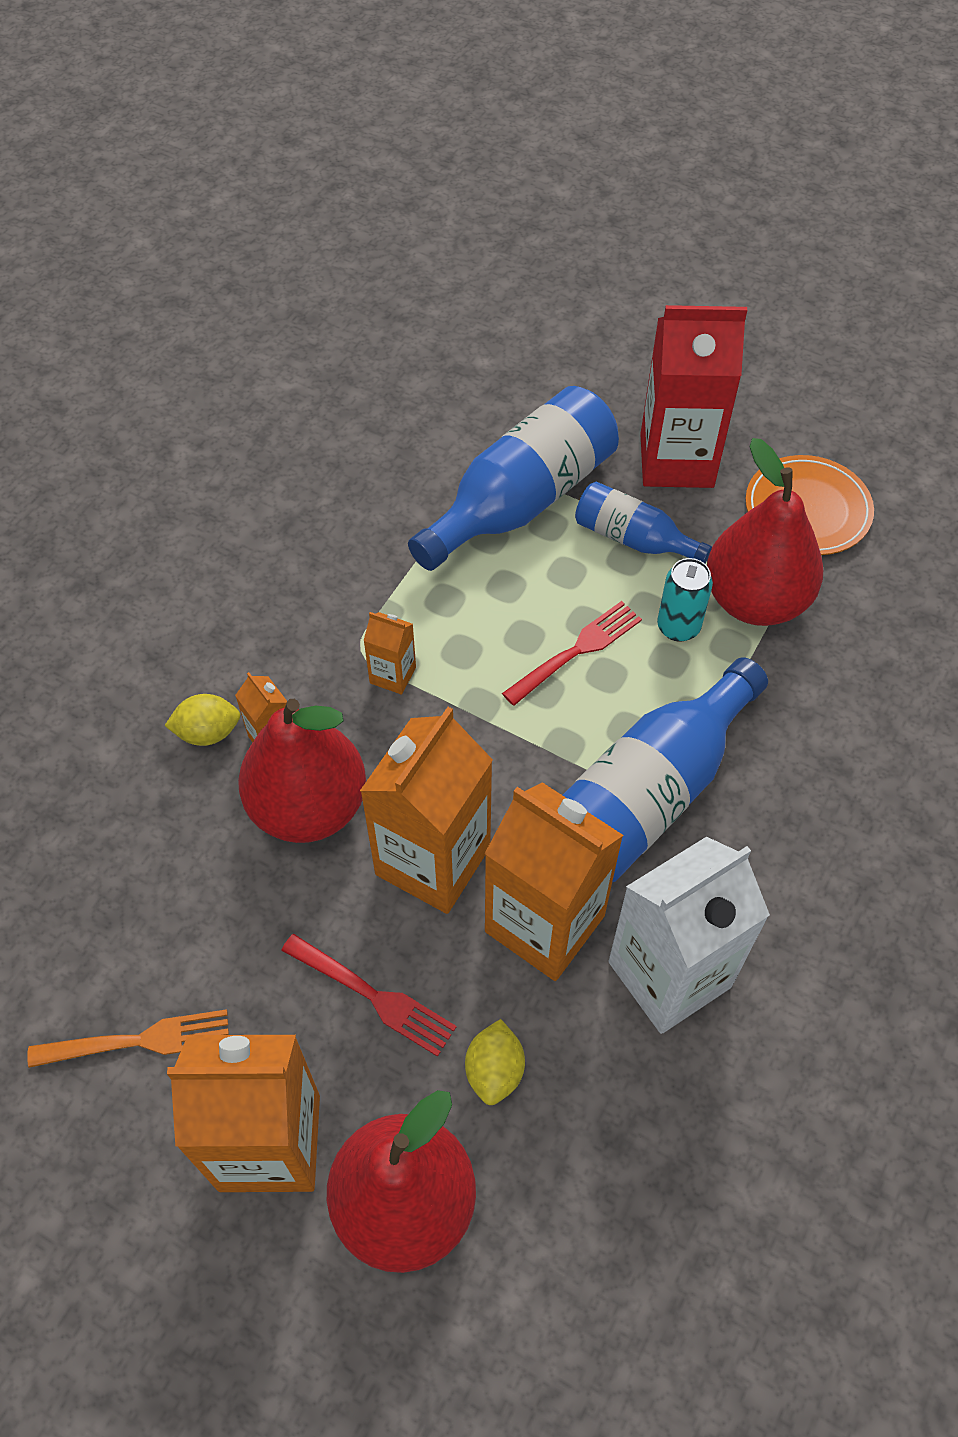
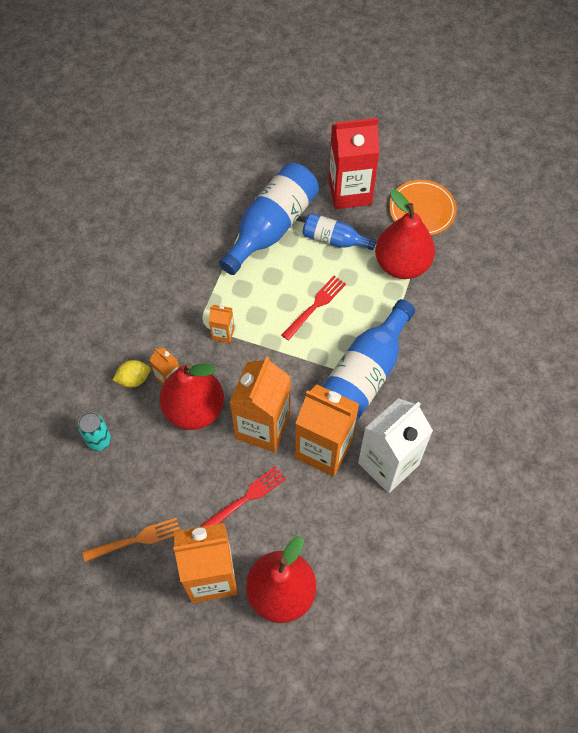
camera: 10 degrees left, 5 degrees up
red fork [281,934,457,1057] -> red fork turned 60 degrees counterclockwise [201,466,286,527]
yellow lemon [465,1019,525,1105] -> none
turquoise can [657,558,713,642] -> turquoise can moved to [78,412,111,451]

